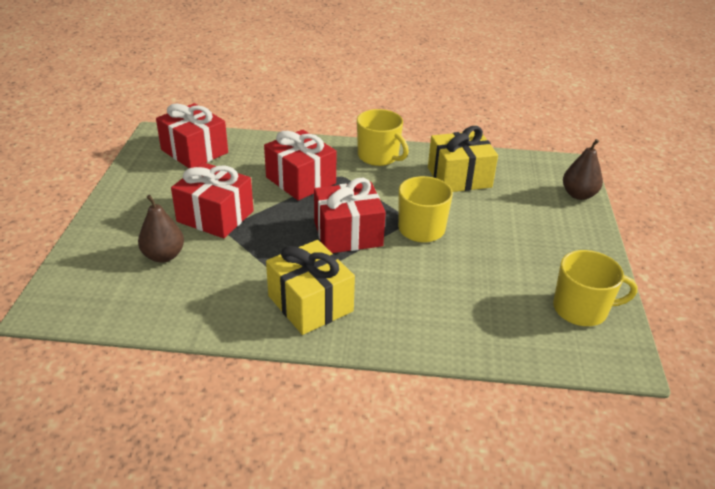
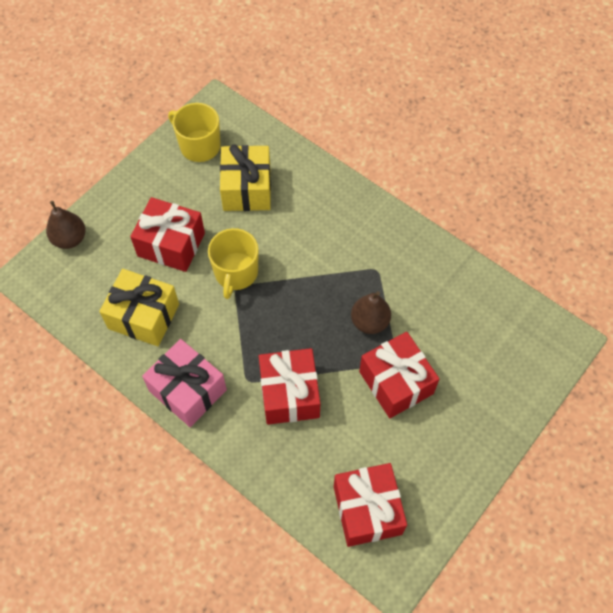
camera: 145 degrees left, 25 degrees up
brown pear [138,195,184,263] -> brown pear moved to [351,291,391,334]
yellow gift [266,240,355,335] -> yellow gift moved to [220,144,271,211]
red gift [314,178,386,253] -> red gift moved to [130,197,205,272]
yellow mug [357,109,409,166] -> pink gift [142,339,227,427]

